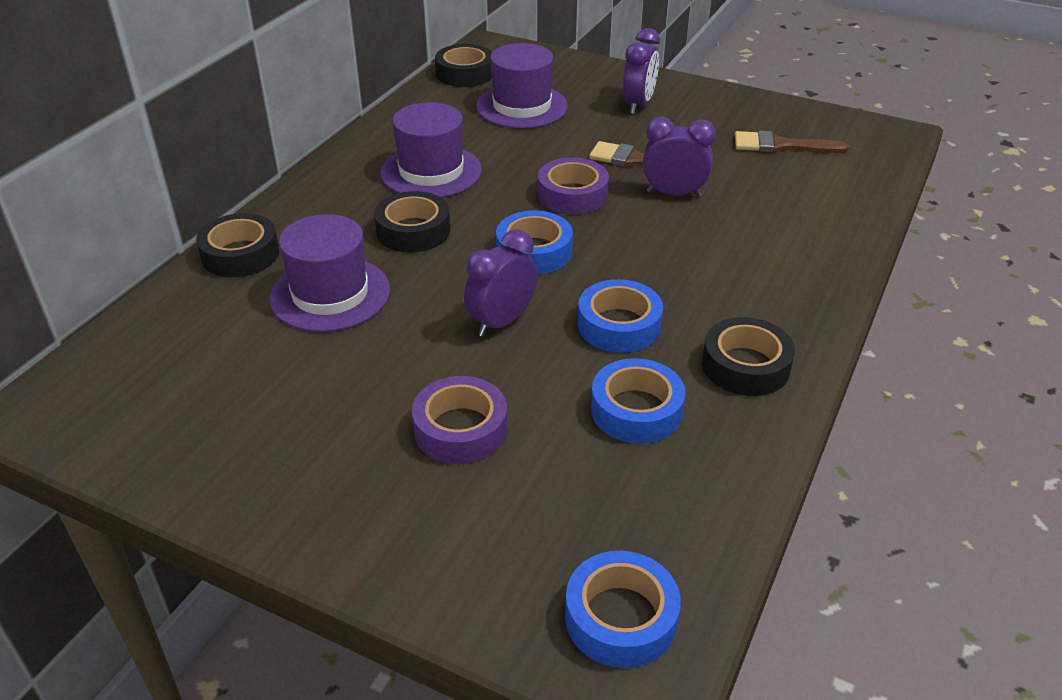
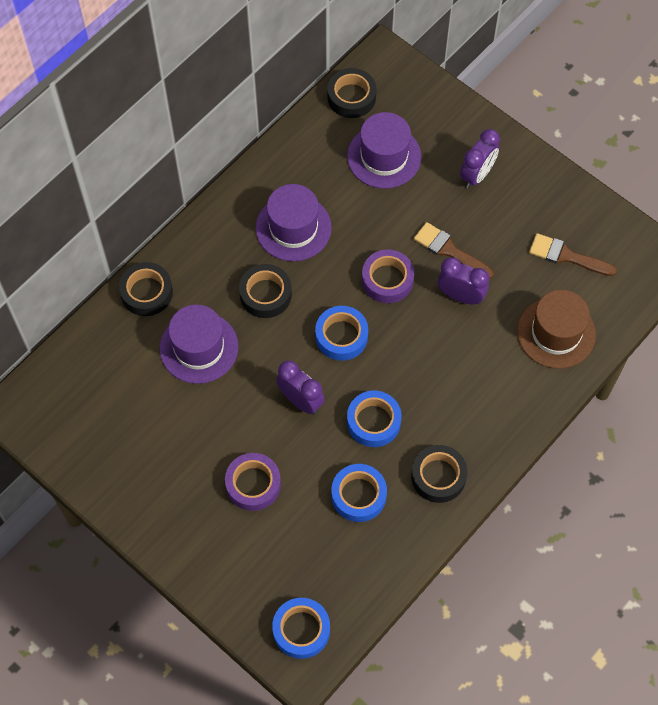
camera: 15 degrees right, 25 degrees up
purple clock [464,229,537,337] -> purple clock turned 75 degrees clockwise [276,360,325,414]
none -> brown hat [517,290,596,369]

